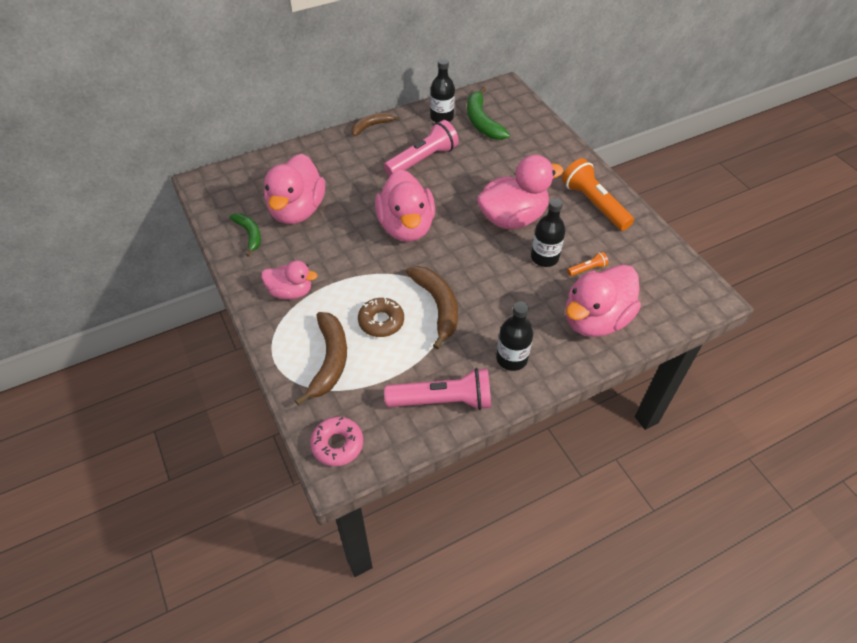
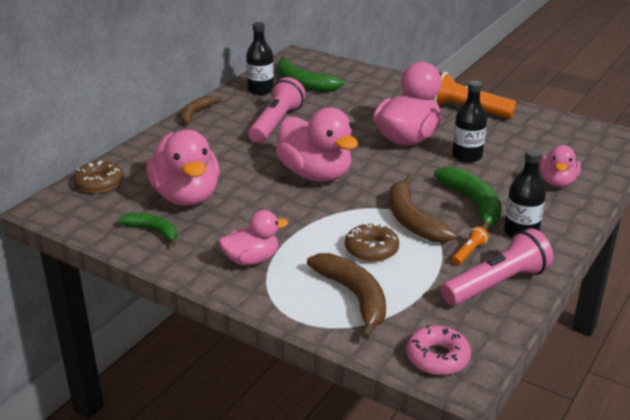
camera: 30 degrees left, 20 degrees down
brown banana [406,266,458,349] -> brown banana turned 150 degrees counterclockwise [389,175,456,242]
pink duck [565,265,641,337] -> pink duck [540,145,581,187], size x0.58
orange flashlight [567,252,608,276] -> orange flashlight moved to [452,226,489,265]
none -> brown donut [74,161,123,193]
none -> green banana [434,167,502,230]

